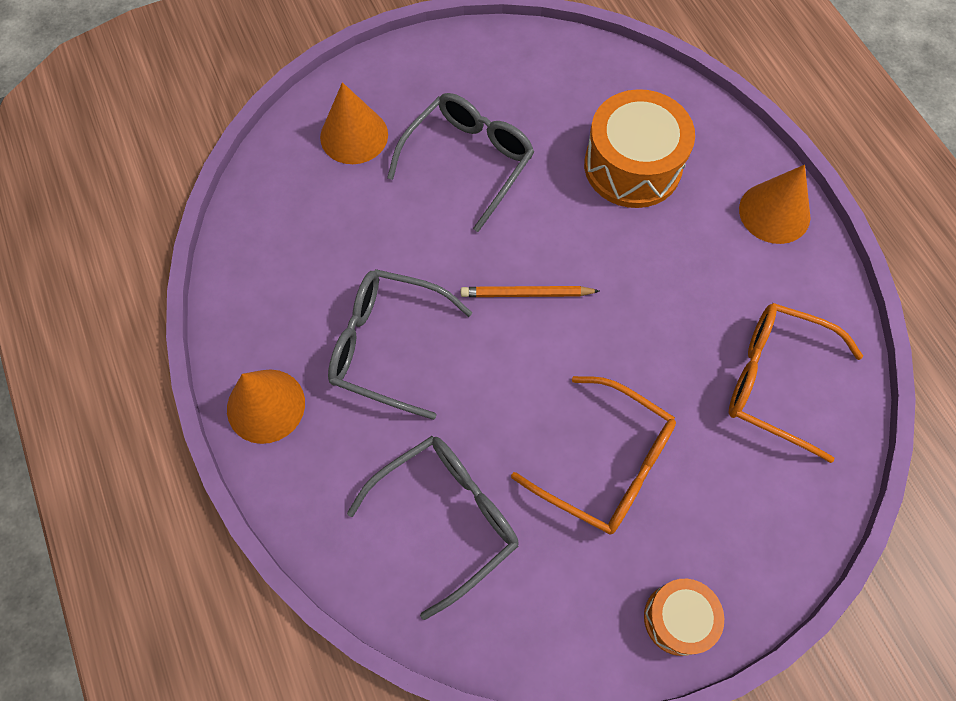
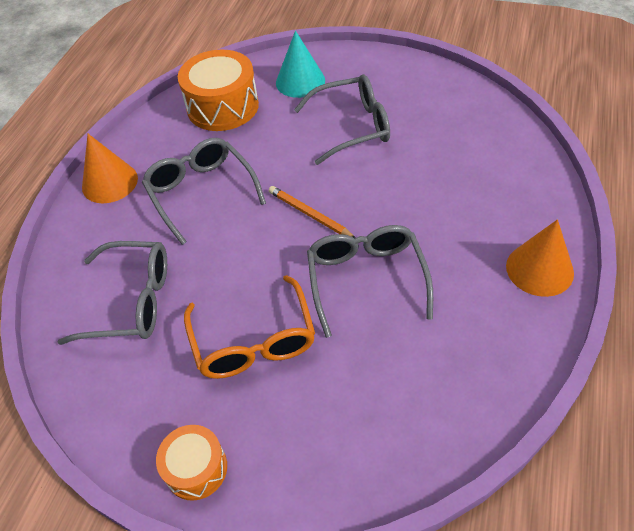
camera: 45 degrees right, 15 degrees down
orange cone [320,82,388,164] -> turquoise cone [276,30,325,98]
orange drum [584,89,695,208] -> orange drum moved to [178,50,259,131]
orange glasses [729,303,863,463] -> none
none -> grey glasses [307,225,433,338]

